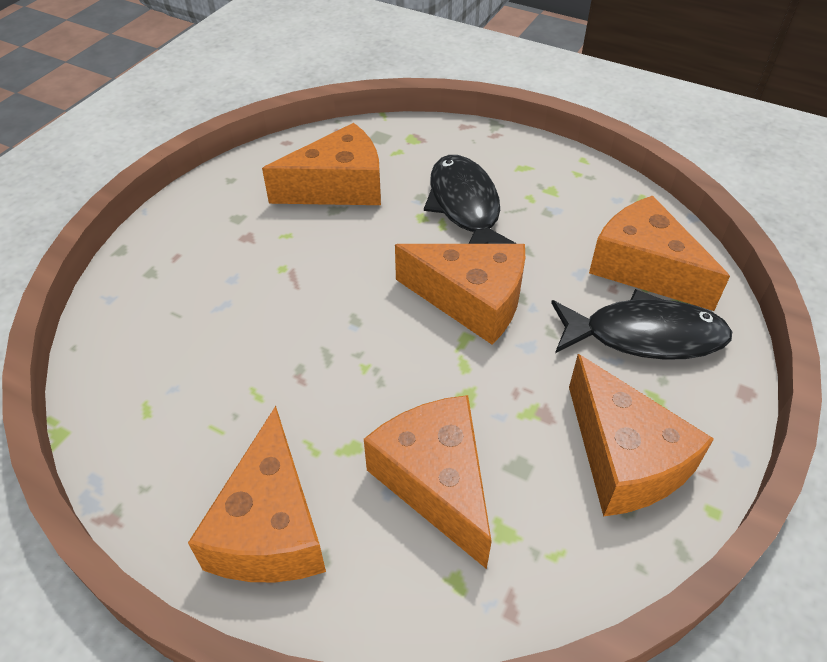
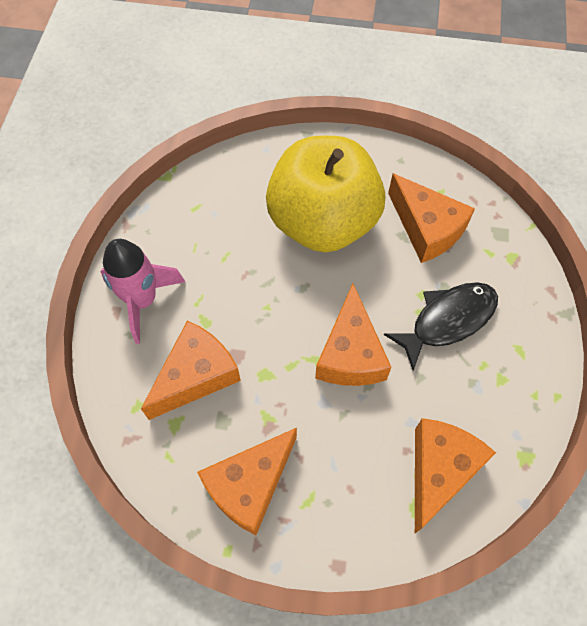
camera: 70 degrees right, 15 degrees up
orange cheese [188,406,326,582] -> pink rocket [100,239,185,344]
black fish [551,289,732,360] -> none
none -> yellow apple [266,136,385,252]

